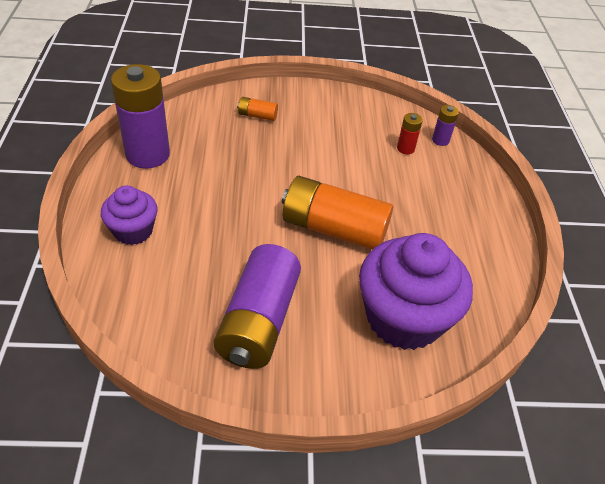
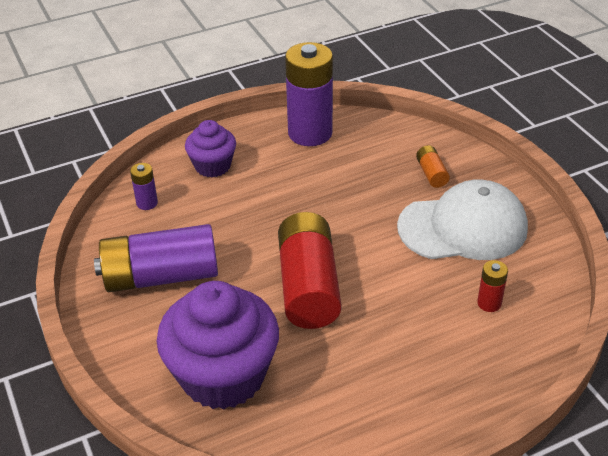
camera: 70 degrees right, 5 degrees down
orange battery [282,176,393,250] -> red battery [278,212,341,329]
purple battery [432,105,459,146] -> purple battery moved to [130,163,158,210]
none -> white cap [397,180,528,260]

